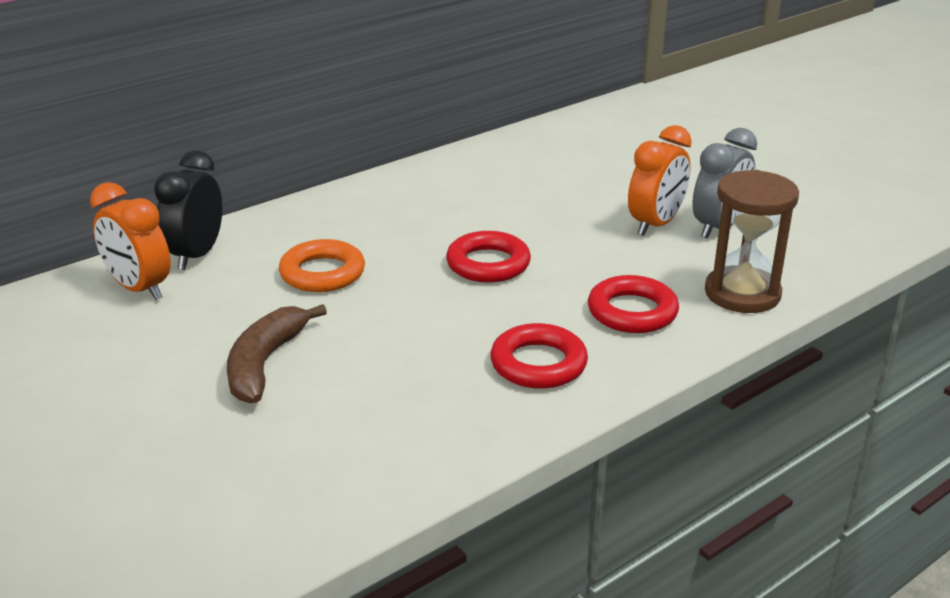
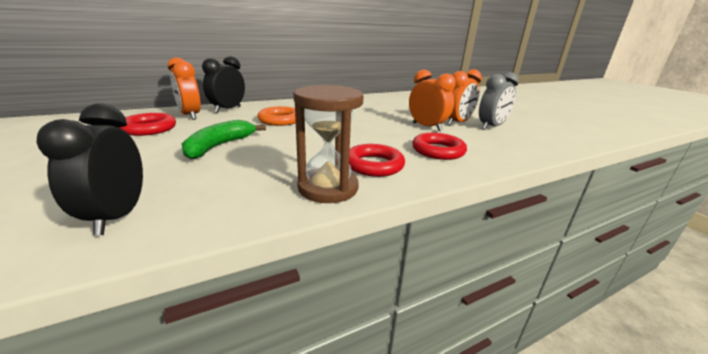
camera: 10 degrees right, 5 degrees down
brown banana [227,304,327,403] -> green banana [182,120,266,160]
red ring [446,231,531,283] -> red ring moved to [118,113,176,136]
brown hourglass [705,170,799,313] -> brown hourglass moved to [293,85,364,203]
none -> black clock [36,103,143,235]
none -> orange clock [409,69,456,131]

